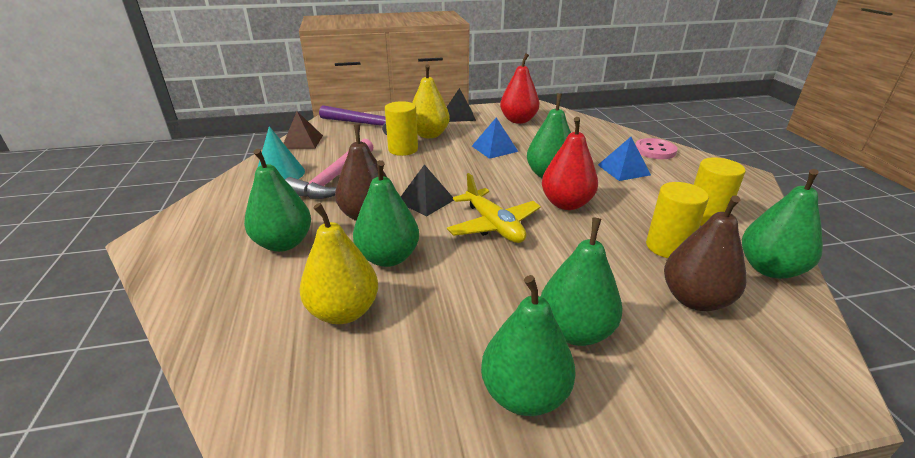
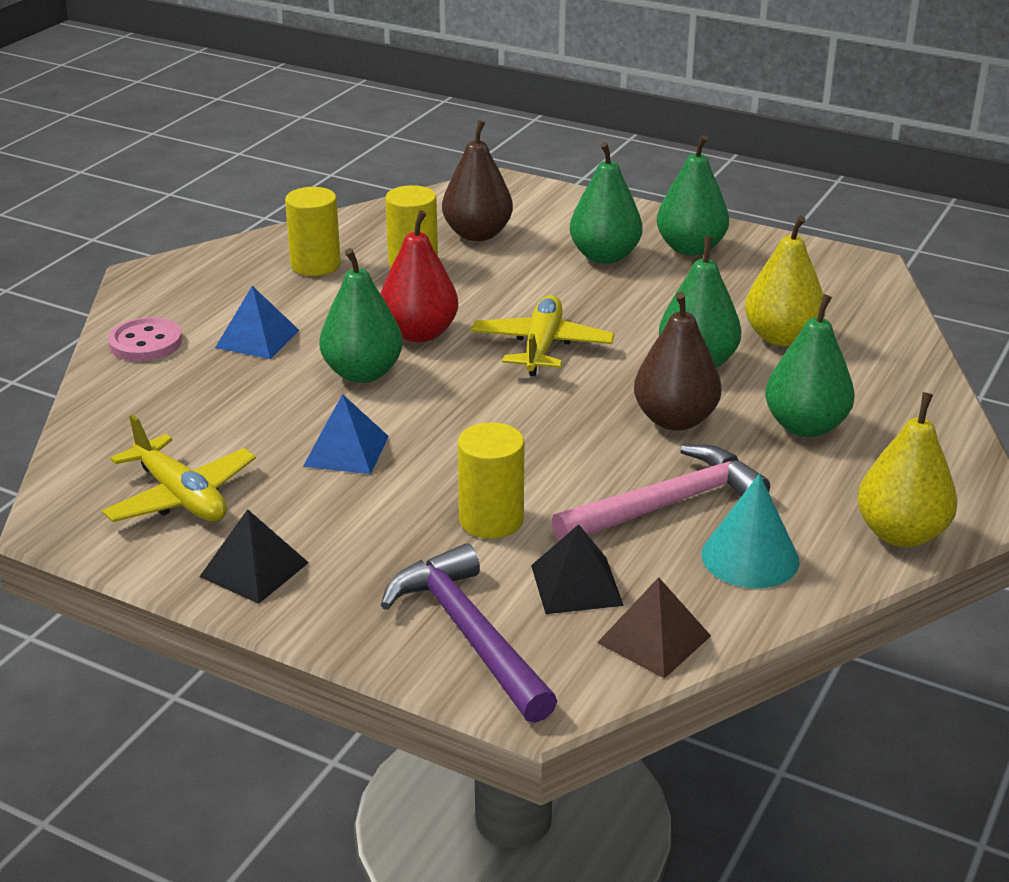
camera: 140 degrees left, 0 degrees up
black pyramid [401,164,454,216] -> black pyramid moved to [531,524,624,614]
yellow pear [412,64,450,138] -> yellow pear moved to [857,392,958,547]
red pear [500,53,539,124] -> yellow plane [102,414,256,522]
green pear [742,169,823,279] -> none

